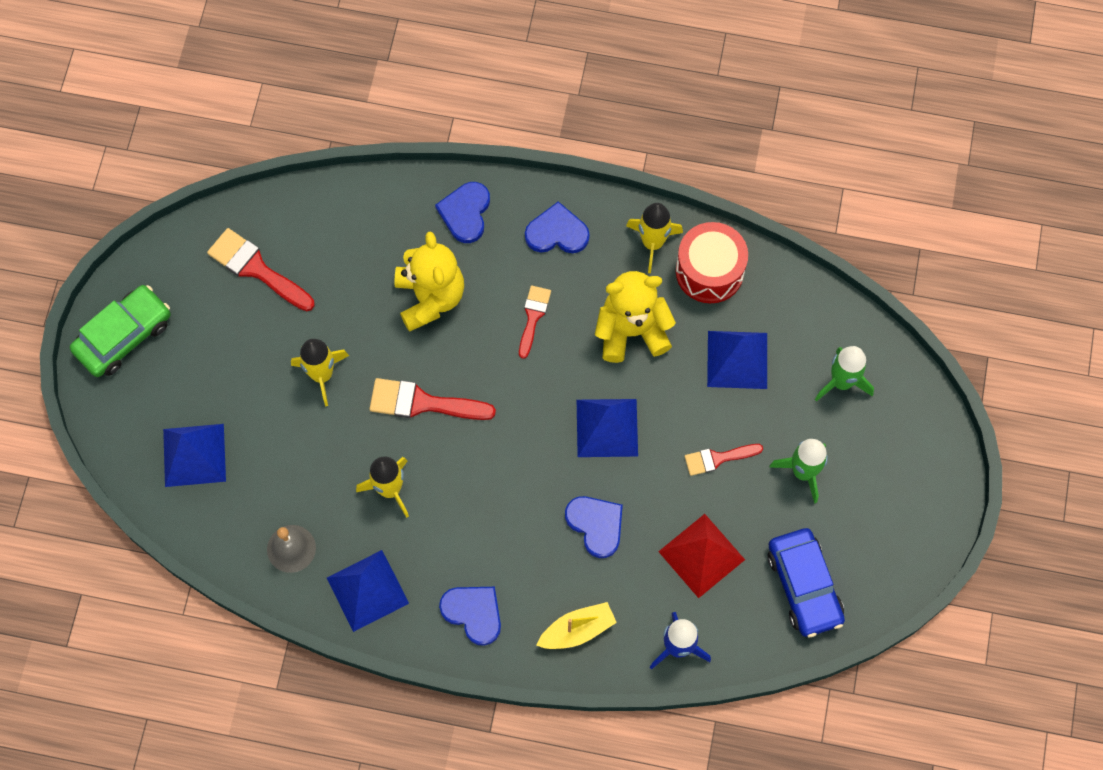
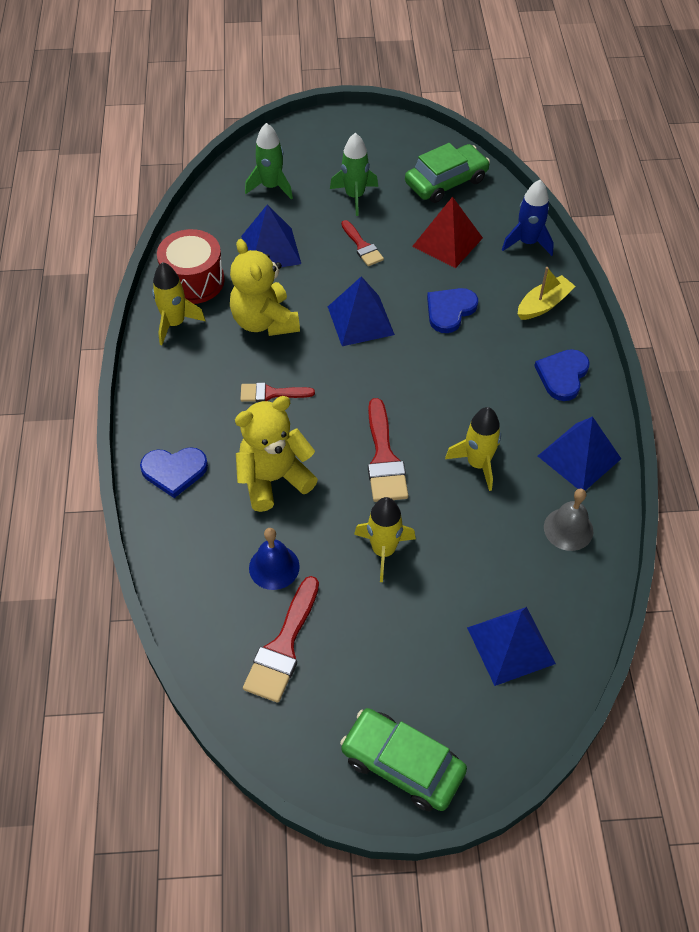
camera: 105 degrees left, 15 degrees down
blue heart [525,202,590,253] -> none
yellow boat [536,602,617,649] -> yellow boat turned 90 degrees clockwise [518,267,576,320]
blue car [767,528,845,638] -> green car [405,143,490,203]
none -> blue bell [249,528,300,590]

